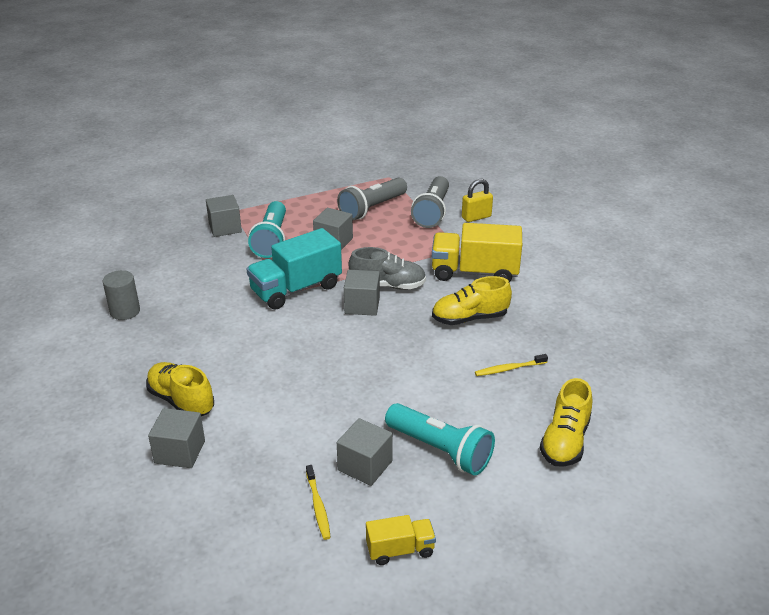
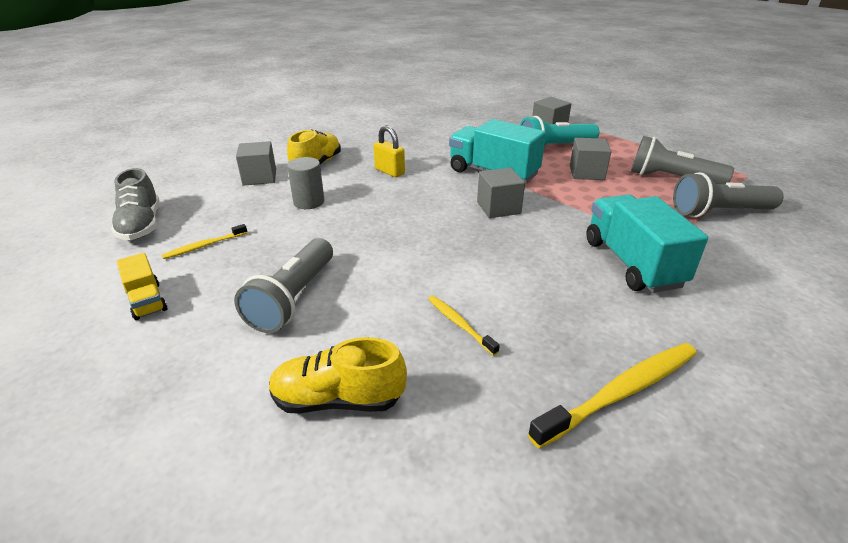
camera: 70 degrees right, 0 degrees up
grey cylinder [102,270,140,320] -> grey cylinder moved to [287,157,325,209]
grey cube [337,418,393,486] -> none
grey shoe [349,247,426,290] -> grey shoe moved to [111,168,159,240]
turquoise flashlight [385,403,495,475] -> grey flashlight [234,238,333,333]
yellow truck [432,223,522,282] -> turquoise truck [586,195,708,293]
yellow shoe [432,276,512,325] -> none
yellow padlock [462,179,493,222] -> yellow padlock moved to [373,125,405,177]
none -> yellow toothbrush [528,343,697,448]

